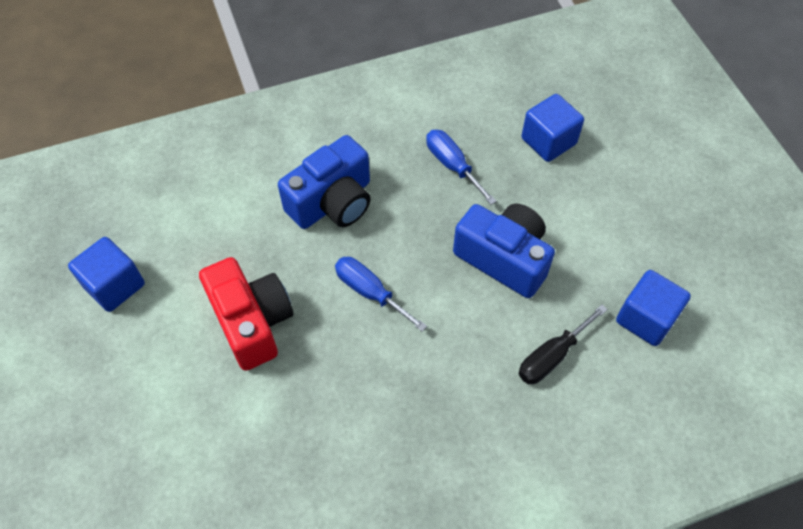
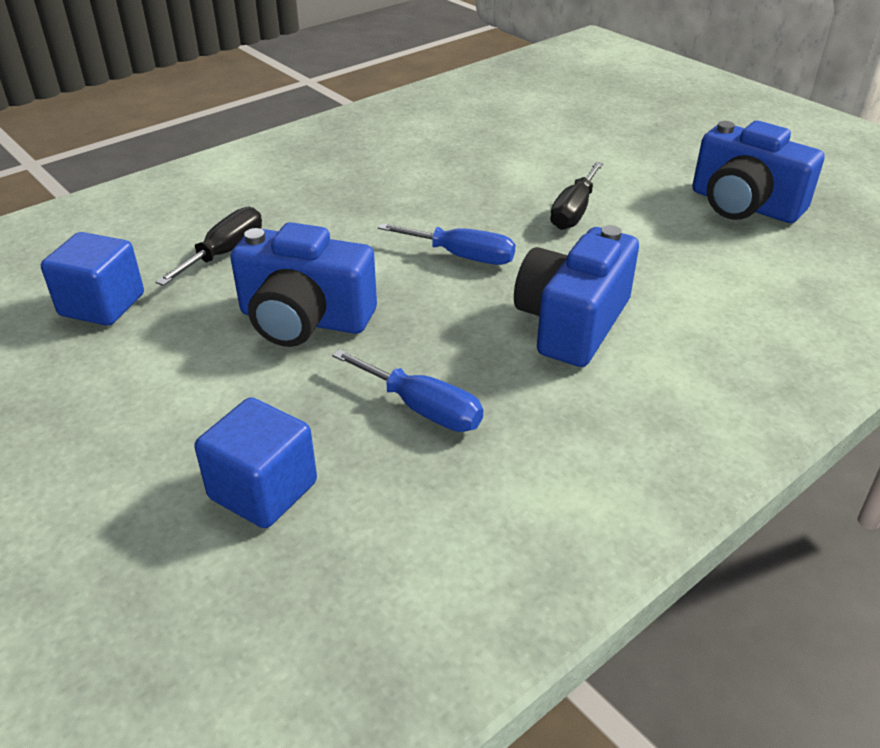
camera: 160 degrees right, 20 degrees down
blue cube [68,237,145,312] -> blue camera [692,121,825,223]
red camera [199,257,294,371] -> black screwdriver [550,161,603,230]

